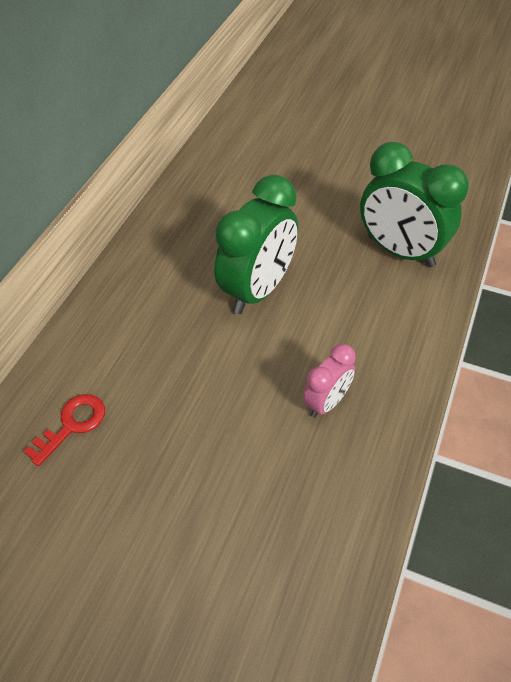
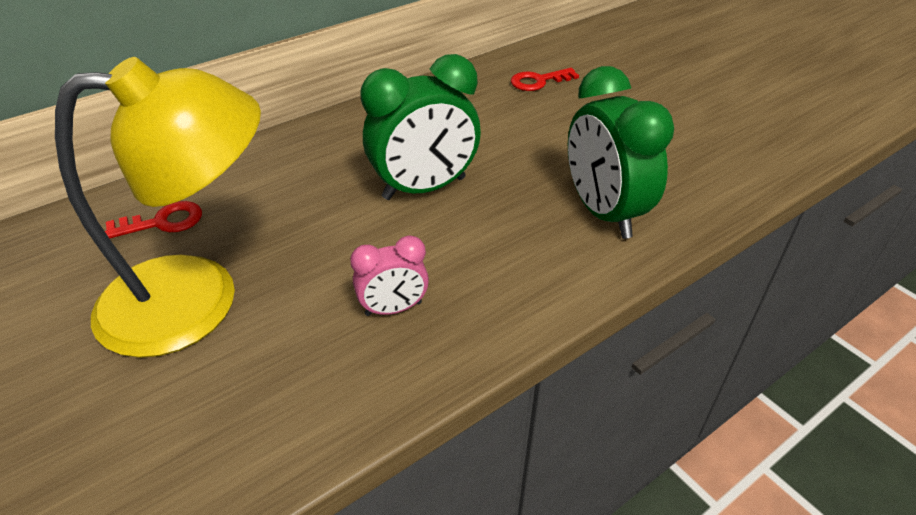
camera: 30 degrees right, 10 degrees down
none -> yellow lamp [55,57,261,358]
none -> red key [511,68,579,91]

